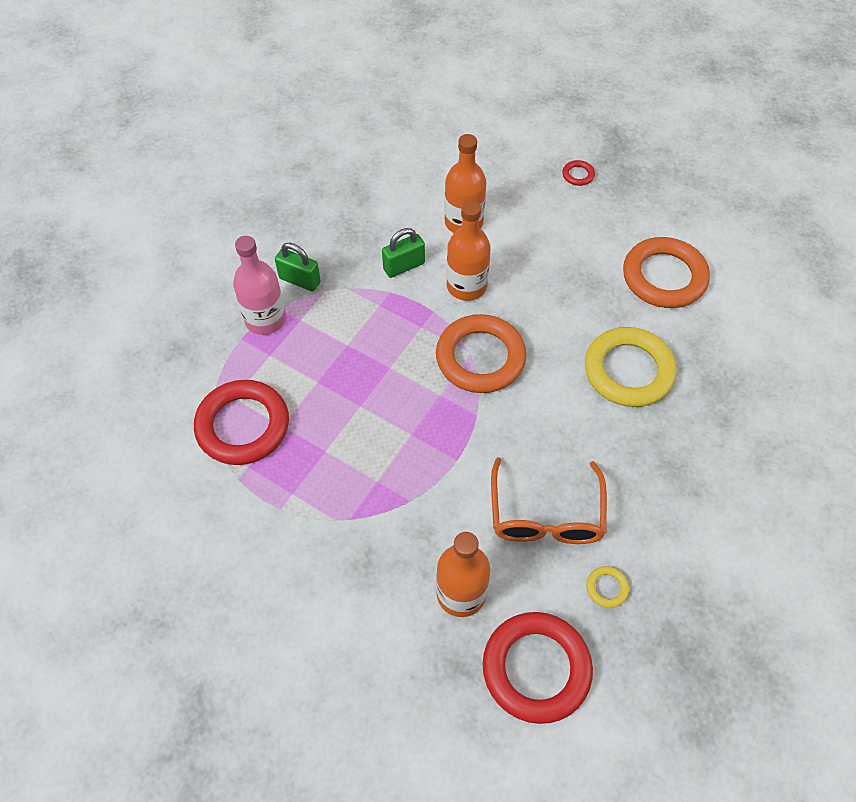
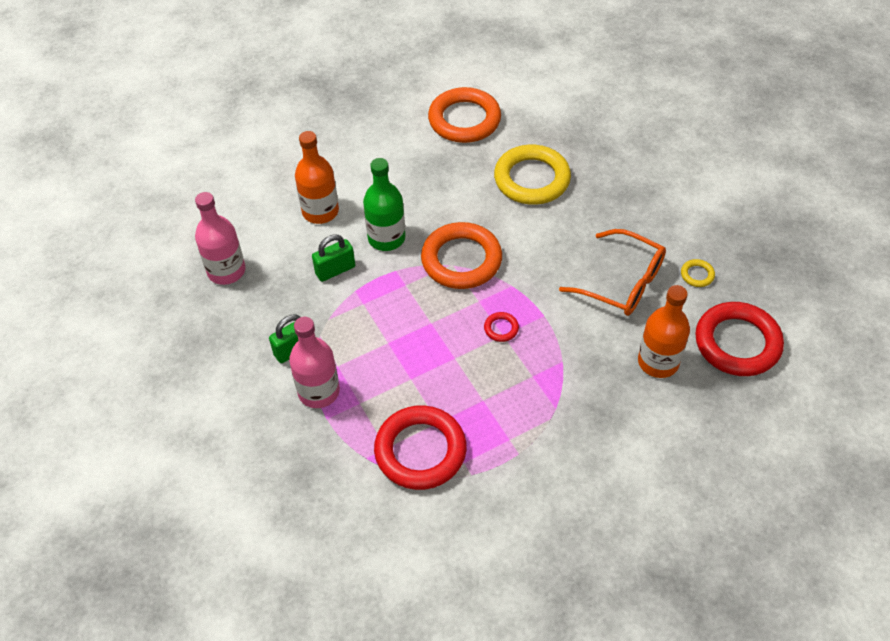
camera: 60 degrees left, 5 degrees down
green padlock [382,228,425,278] -> green padlock turned 60 degrees clockwise [312,235,355,282]
orange bottle [446,201,491,301] -> green bottle [363,158,405,251]
red ring [562,160,595,186] -> red ring moved to [484,312,519,342]
none -> pink bottle [195,192,245,285]

